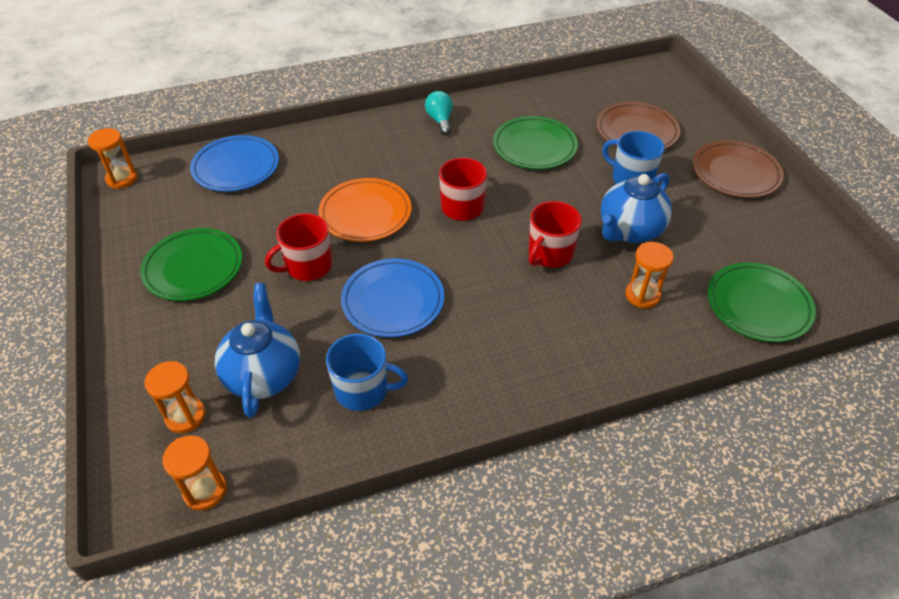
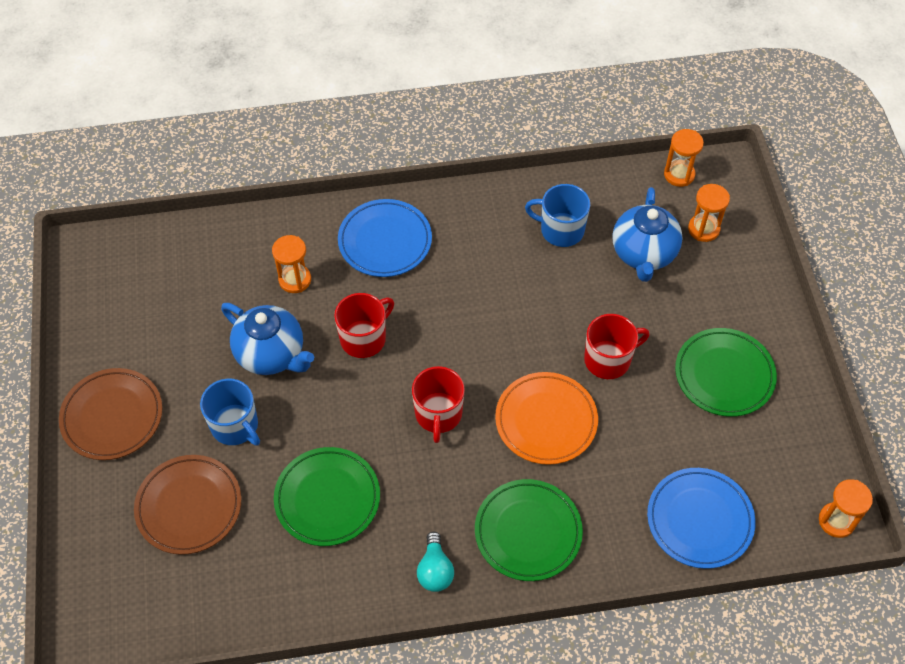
camera: 170 degrees left, 10 degrees up
blue plate [341,258,444,337] -> blue plate moved to [338,199,432,277]
blue teapot [600,173,672,243] -> blue teapot turned 75 degrees clockwise [221,303,314,375]
green plate [708,262,816,342] -> green plate moved to [475,479,583,581]

